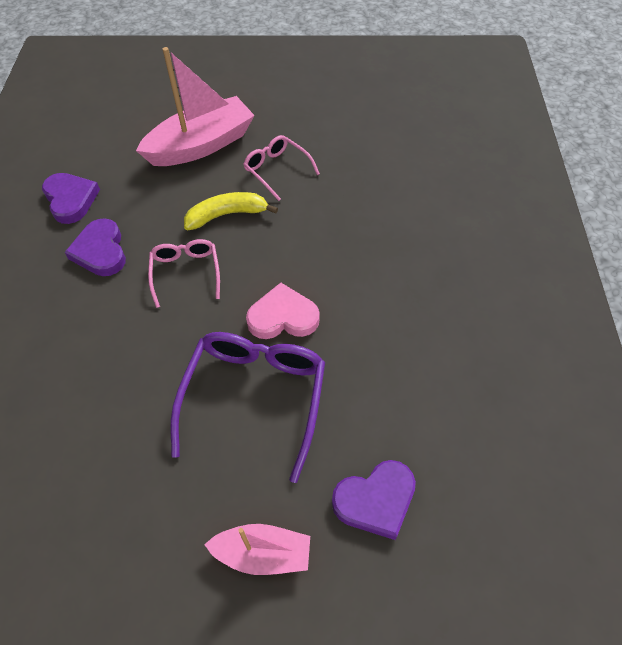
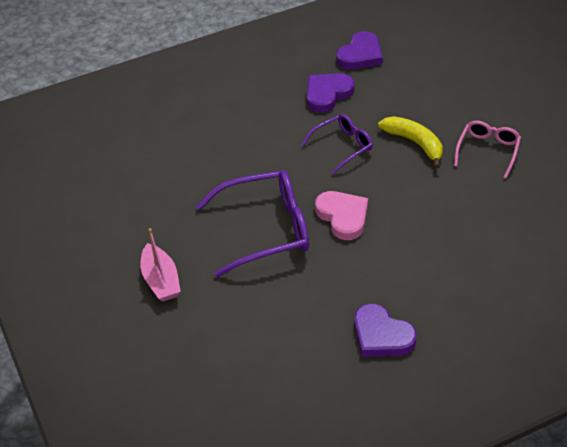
camera: 65 degrees right, 10 degrees down
pink boat [136,47,255,166] -> none
pink glasses [148,239,220,308] -> purple glasses [301,114,373,174]
purple heart [332,460,416,540] -> purple heart moved to [354,304,417,357]

